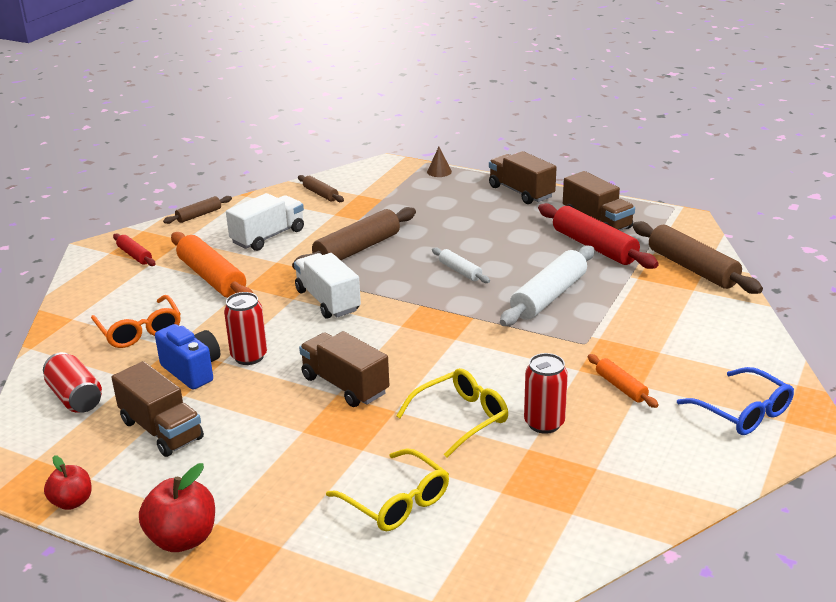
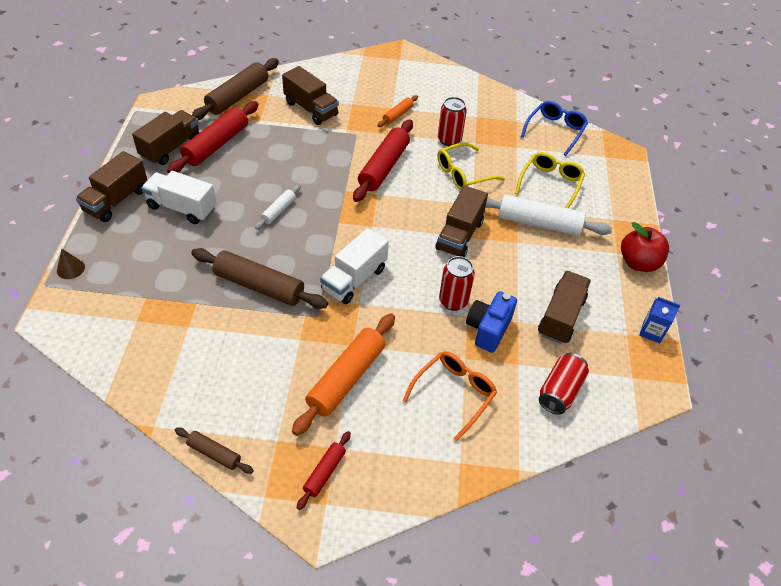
camera: 115 degrees left, 20 degrees up
red apple [44,455,92,510] -> blue carton [639,297,680,343]
white truck [226,193,304,251] -> white truck moved to [141,171,217,224]
brown rolling pin [298,175,344,202] -> none
yellow glasses [396,368,508,458] -> yellow glasses turned 60 degrees counterclockwise [437,142,505,190]
white rolling pin [500,246,594,326] -> white rolling pin moved to [485,194,612,236]
blue glasses [677,367,794,435] -> blue glasses moved to [521,101,588,156]
none -> brown truck [282,66,339,125]
none -> red rolling pin [353,119,413,202]

